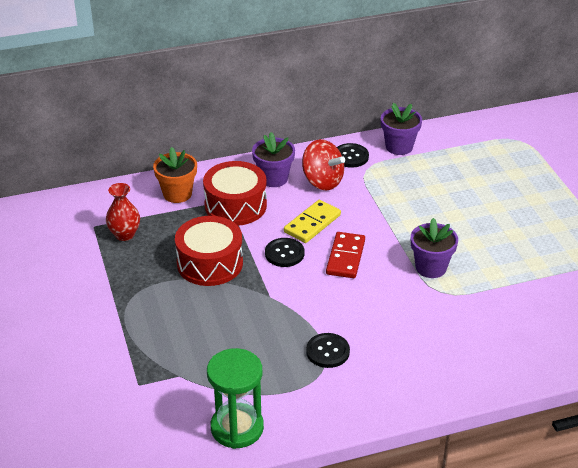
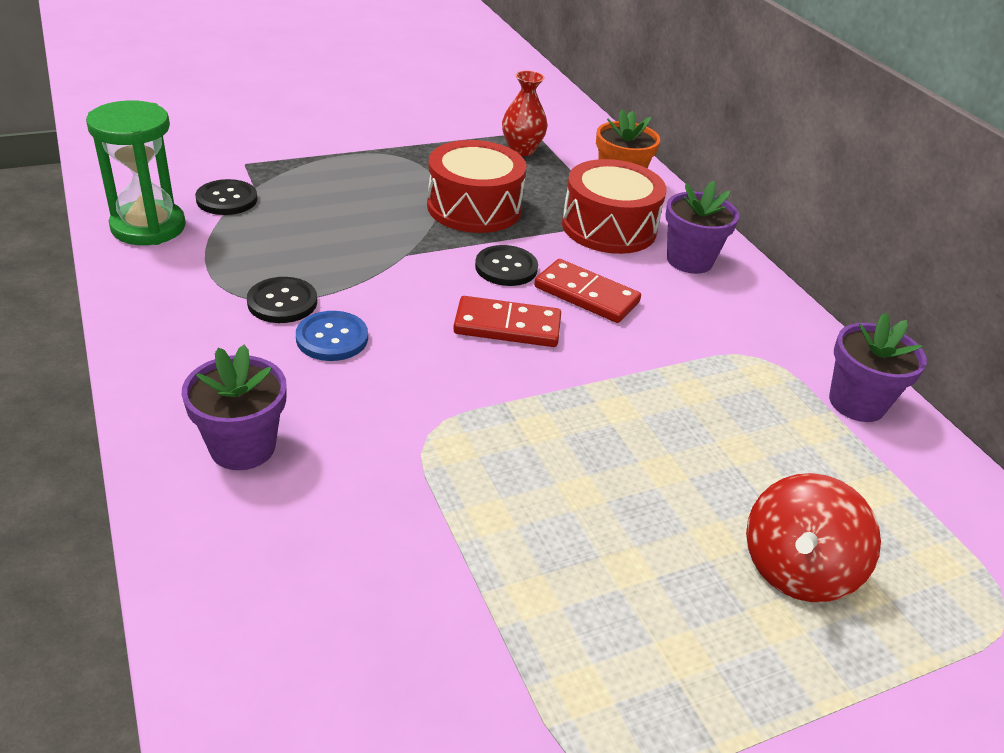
camera: 80 degrees right, 0 degrees up
yellow domino [284,200,341,243] -> red domino [534,259,641,323]
red spinning top [302,139,345,190] -> red spinning top moved to [746,473,881,602]
black button [337,143,369,168] -> black button moved to [195,179,258,215]
purple flower pot [411,218,458,278] -> purple flower pot moved to [182,345,287,470]
none -> blue button [296,311,368,361]

